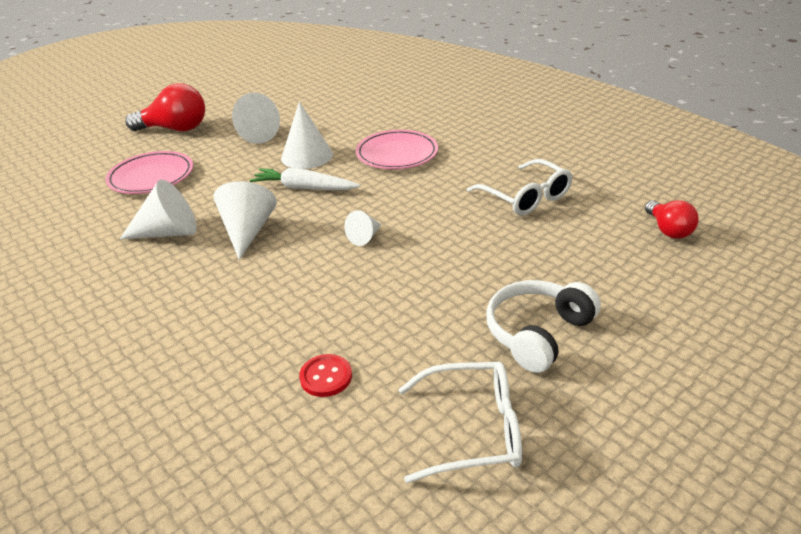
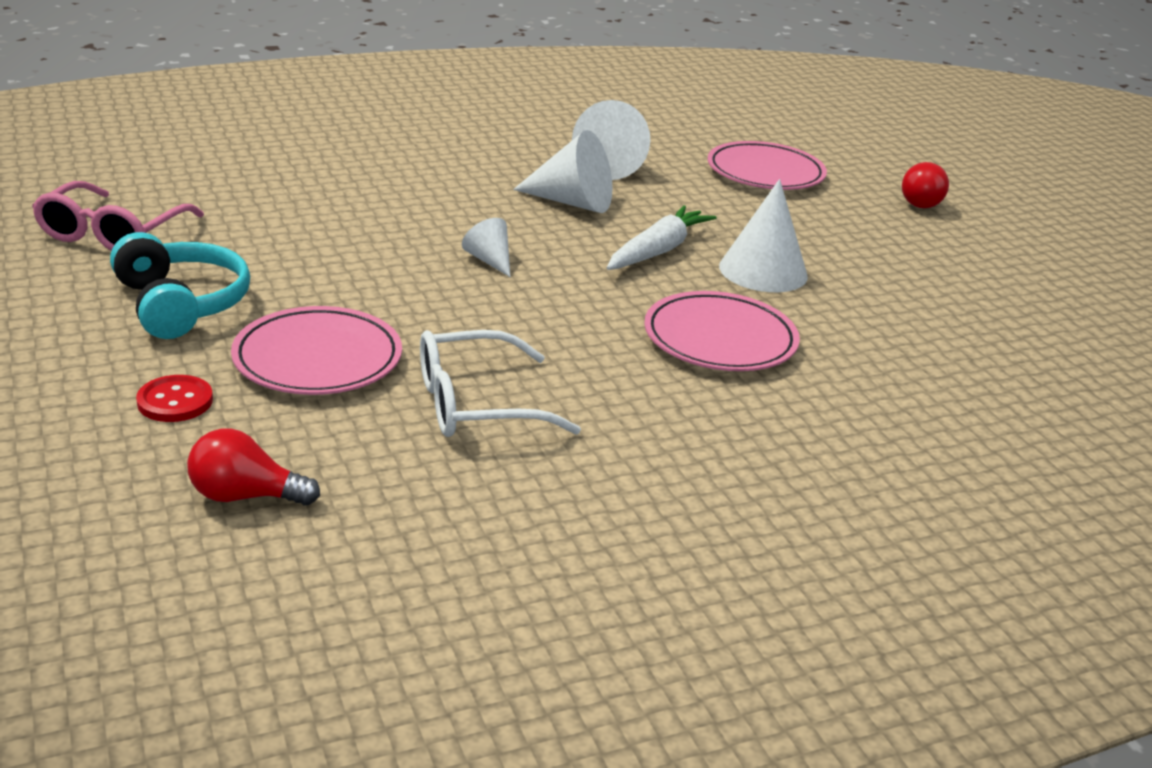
camera: 105 degrees right, 5 degrees down
red light bulb [125,83,205,131] -> red light bulb [902,162,949,208], size x0.60
white cone [232,92,280,144] -> none
red button [299,354,352,397] -> red button moved to [136,375,213,422]
white glasses [398,361,522,483] -> pink glasses [32,181,204,251]
white headphones [486,280,601,373] -> turquoise headphones [110,232,250,339]
none -> pink plate [231,306,402,395]

